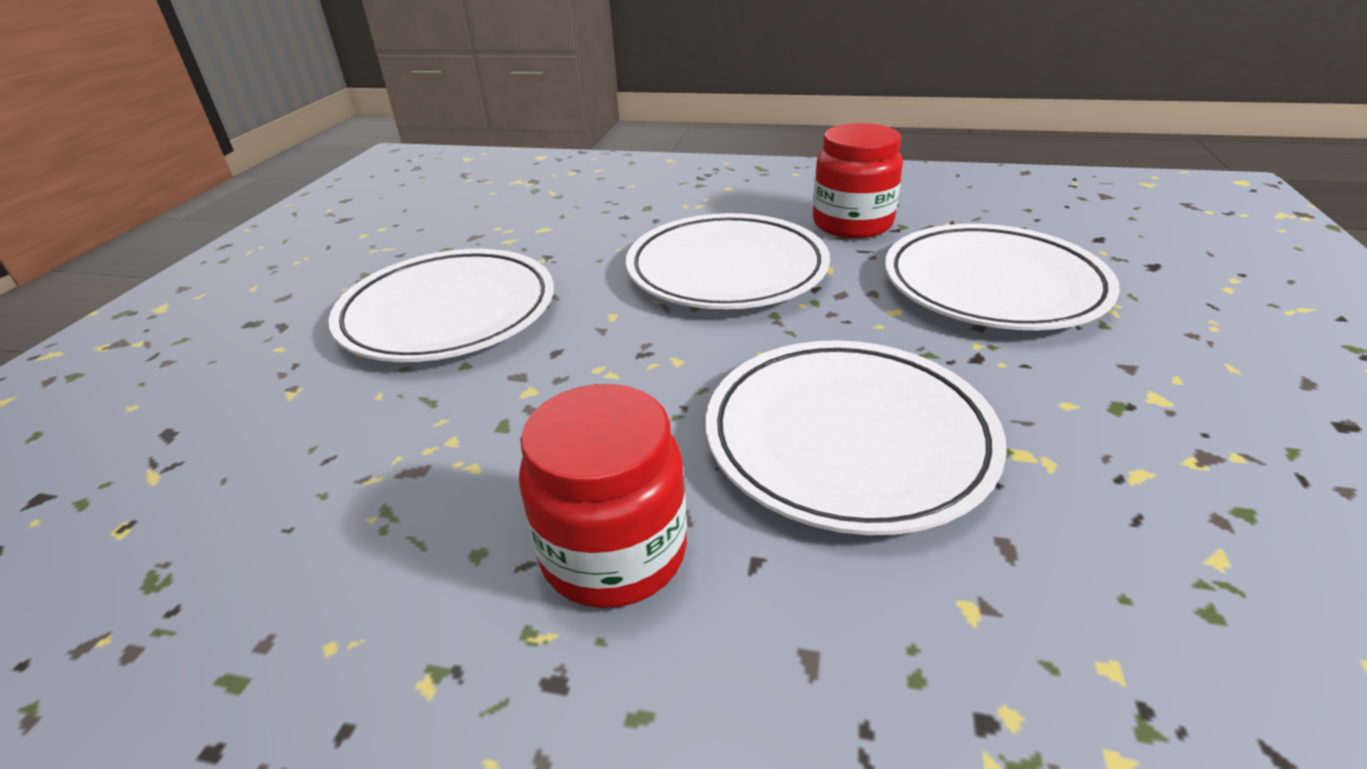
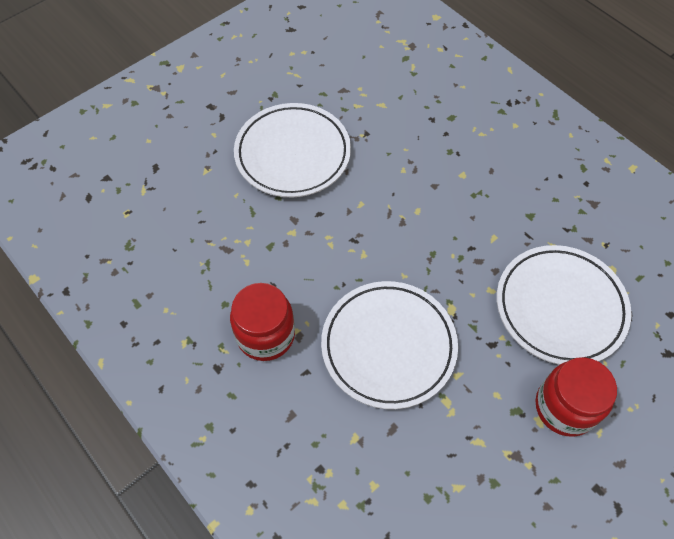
camera: 35 degrees right, 25 degrees up
white plate [626,213,830,309] -> none
red jar [813,123,903,238] -> red jar moved to [536,357,617,437]

